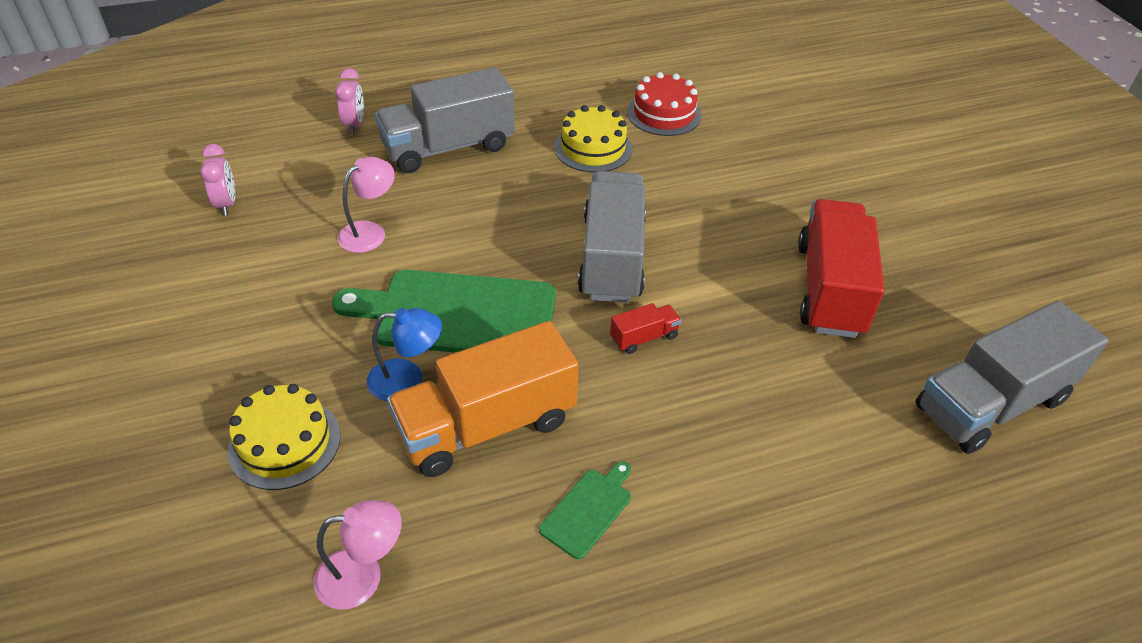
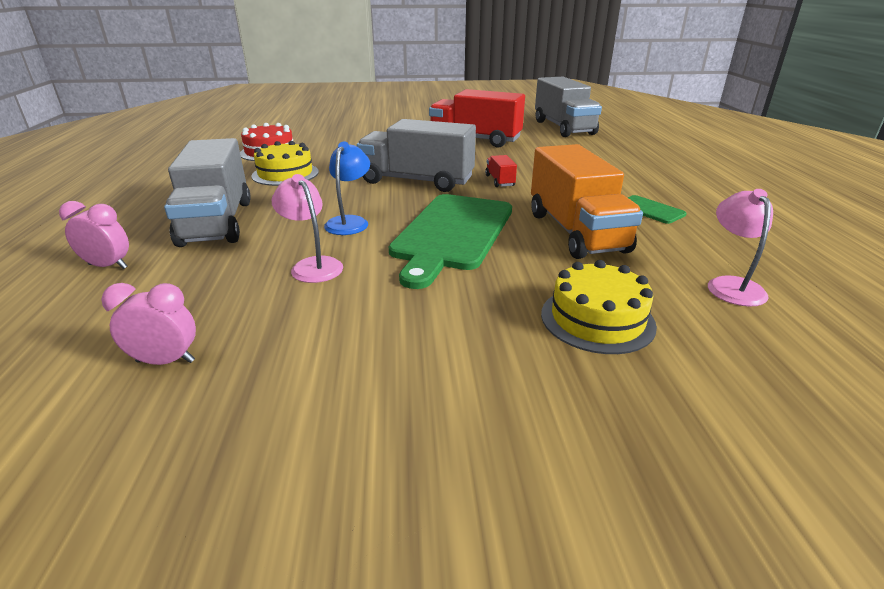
camera: 75 degrees left, 15 degrees down
blue lamp [367,308,442,401] -> blue lamp moved to [324,141,370,235]

